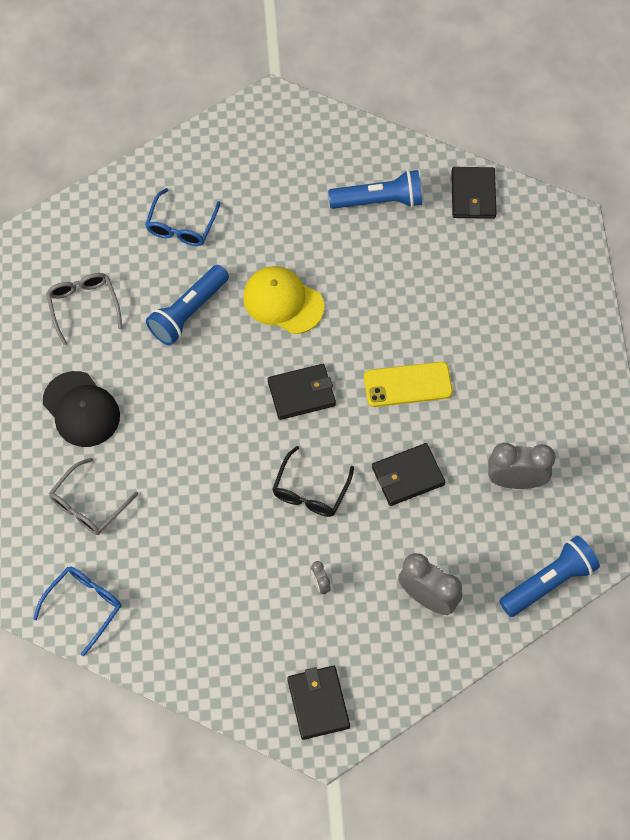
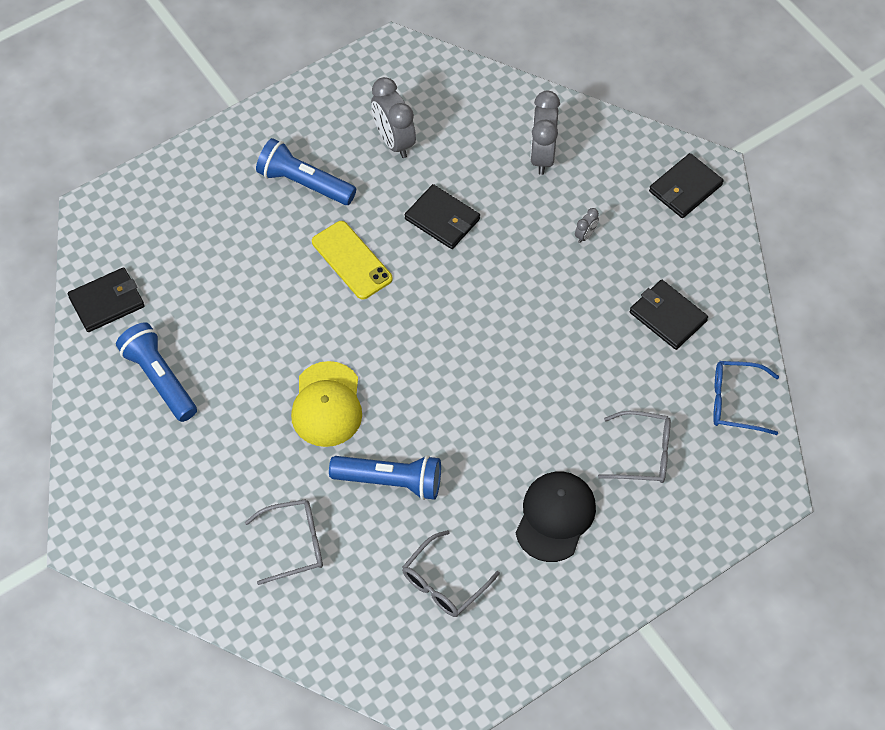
camera: 120 degrees left, 5 degrees down
blue glasses [145,188,220,246] -> grey glasses [245,499,323,585]
black wallet [268,364,336,420] -> black wallet moved to [630,280,708,350]
black glasses [272,446,354,517] -> none
blue flashlight [499,536,600,617] -> blue flashlight moved to [256,138,356,205]

